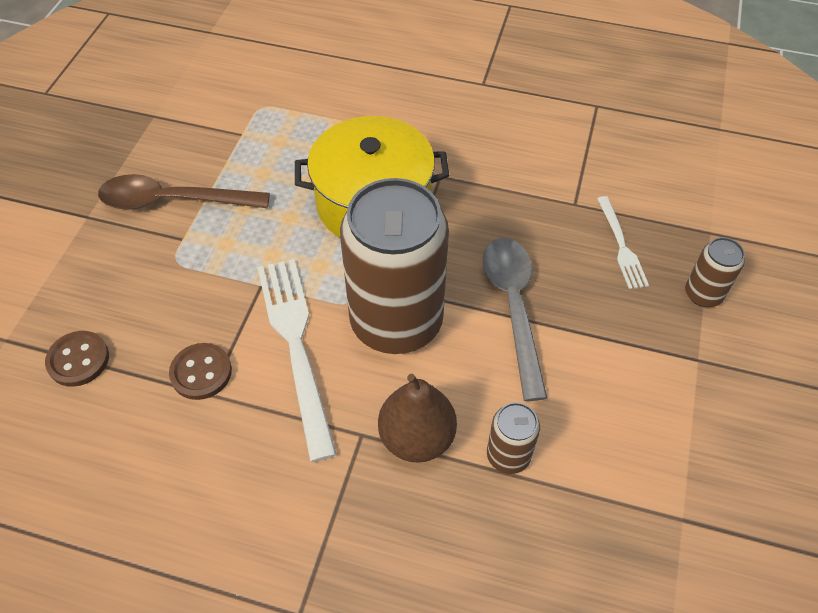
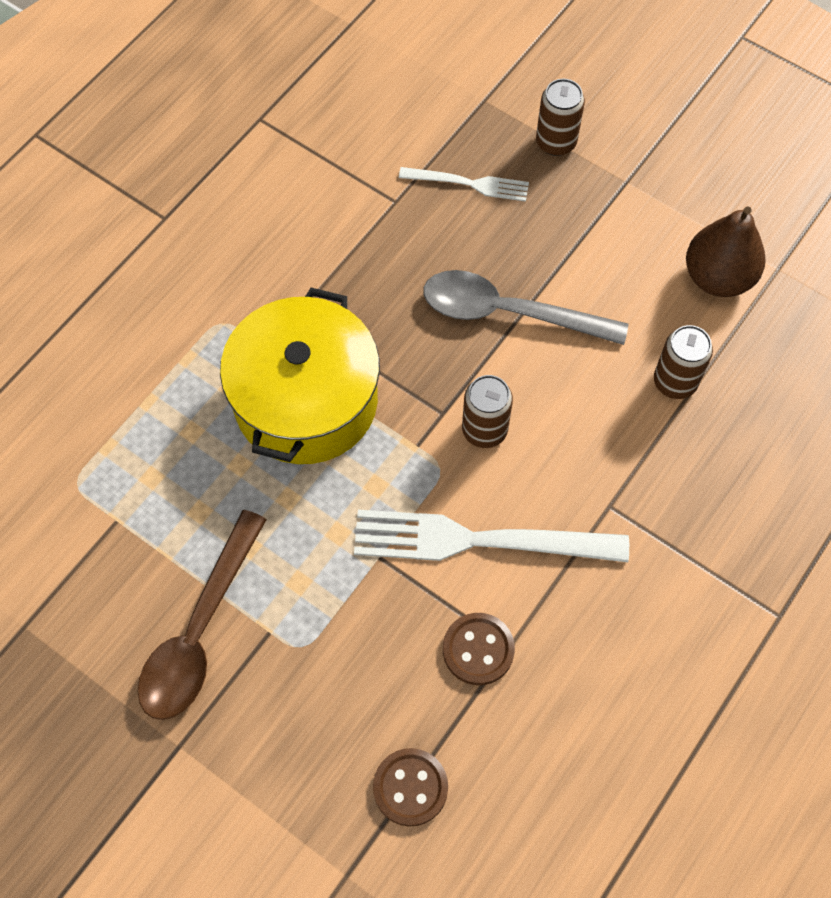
camera: 70 degrees left, 10 degrees up
brown can [340,178,449,354] -> brown can [462,375,513,448], size x0.43
brown pear [378,374,457,463] -> brown pear moved to [686,207,766,297]

